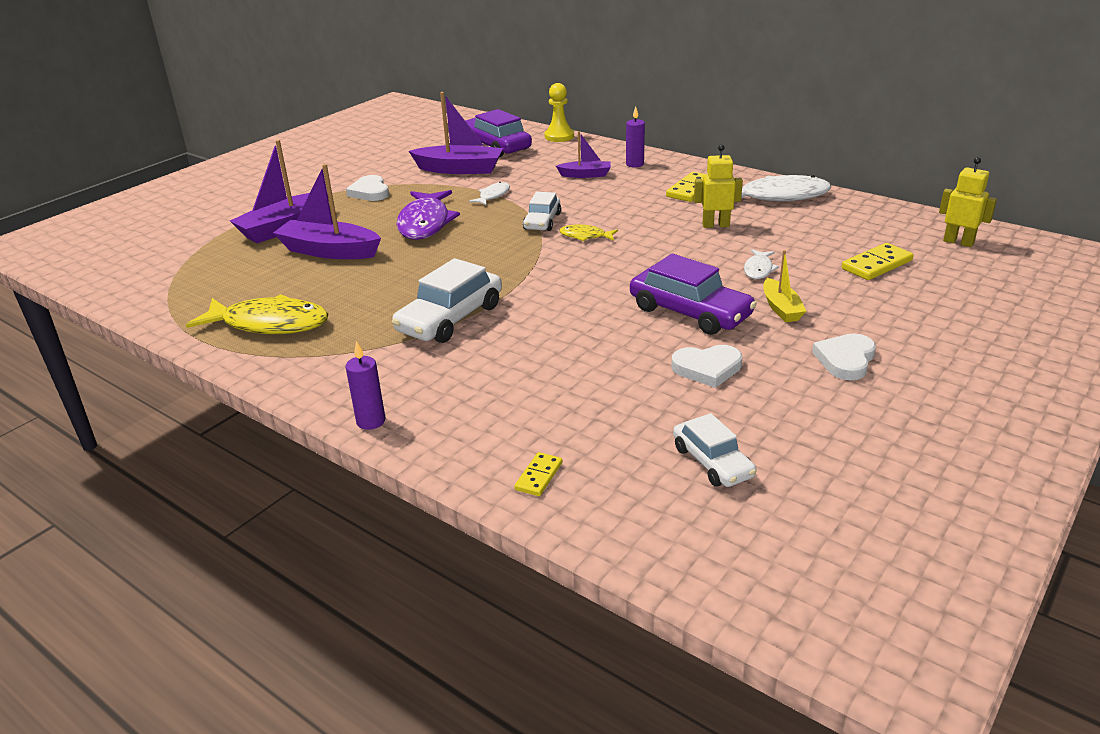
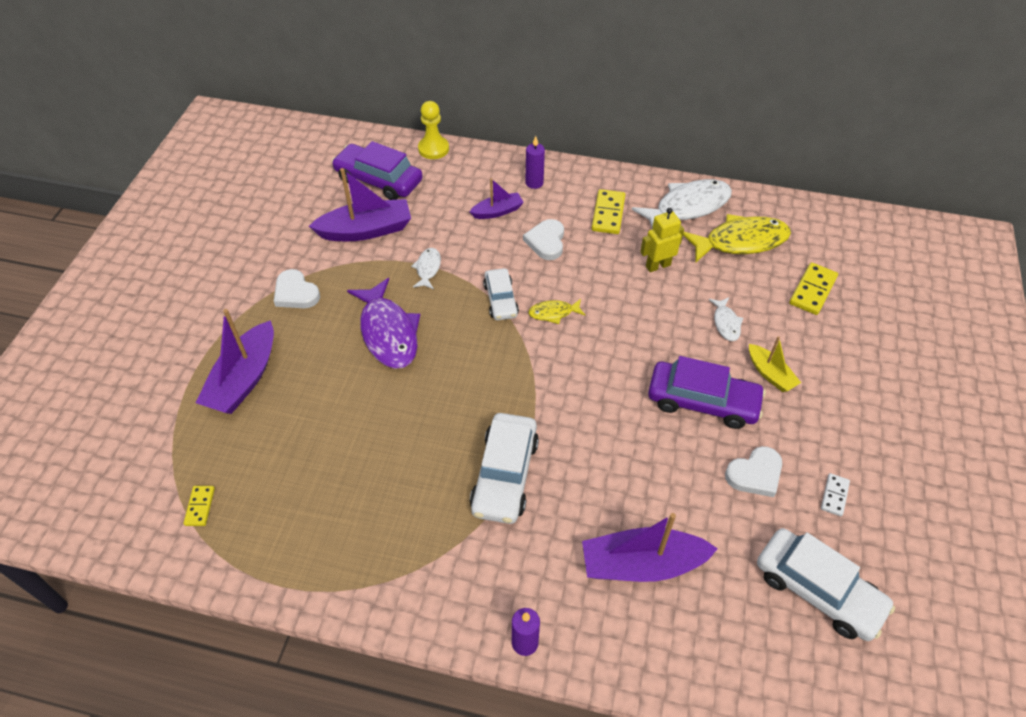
camera: 25 degrees left, 20 degrees up
yellow fish [186,294,328,334] -> yellow fish moved to [683,214,791,262]
purple boat [273,164,381,259] -> purple boat moved to [582,513,718,582]
yellow domino [515,452,562,496] -> yellow domino moved to [184,486,215,526]
white car [673,413,756,487] -> white car [757,528,895,641], size x1.62
white heart [812,334,876,380] -> white heart moved to [523,219,564,260]
yellow robot [939,157,997,247] -> none
none -> white domino [821,473,850,516]

